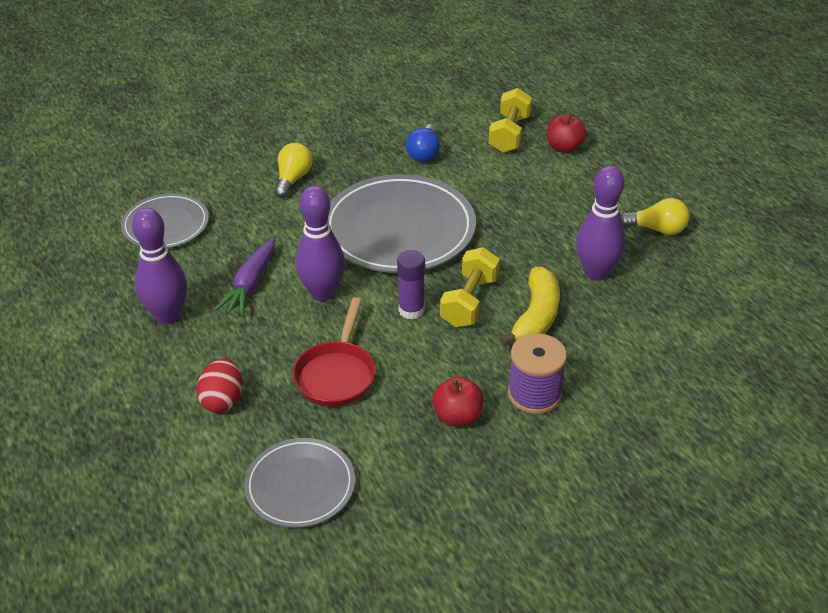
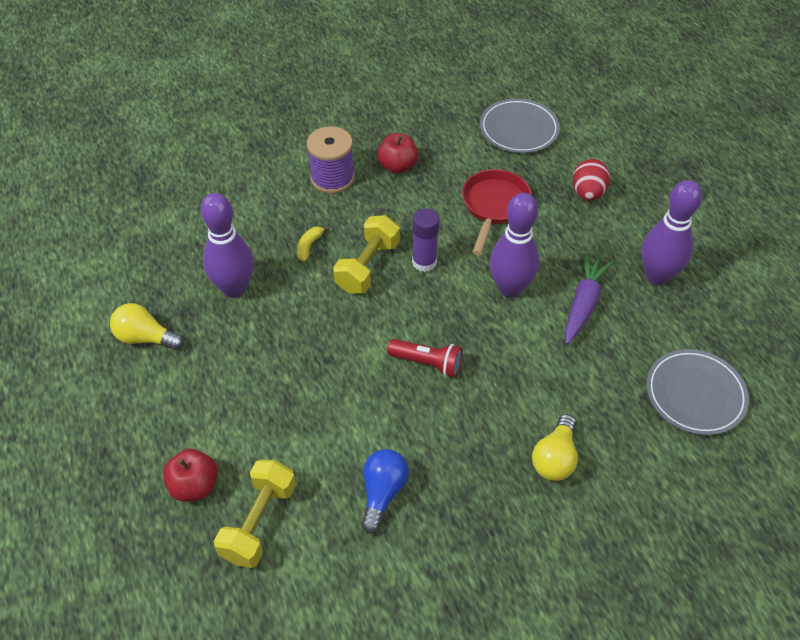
camera: 175 degrees left, 10 degrees up
grey plate [328,174,476,273] -> red flashlight [387,339,463,377]
yellow banana [500,267,560,346] -> yellow banana [297,226,329,262], size x0.47

